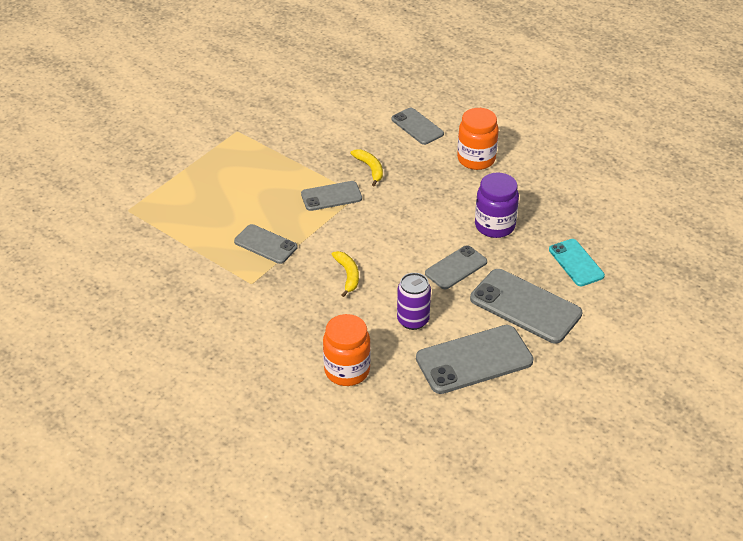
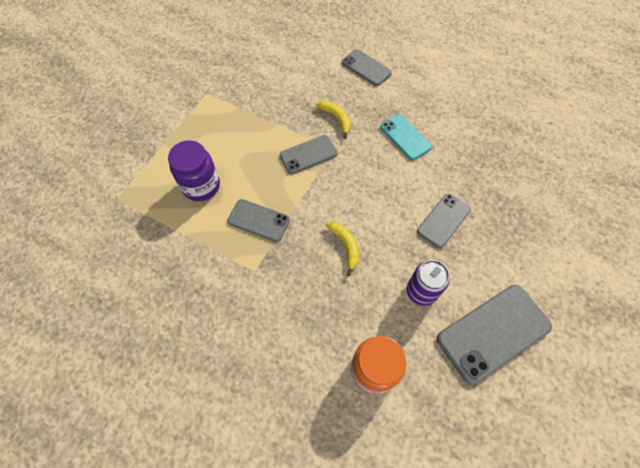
camera: 10 degrees left, 20 degrees up
orange jar [457,108,499,170] -> none
grey phone [470,269,582,344] -> none
purple jar [475,173,519,238] -> purple jar moved to [168,140,220,201]
turquoise phone [549,239,605,286] -> turquoise phone moved to [380,114,432,160]

